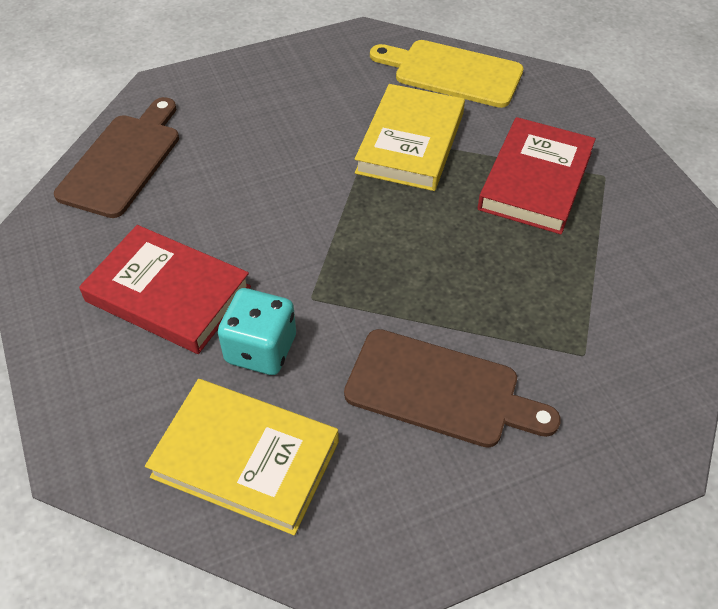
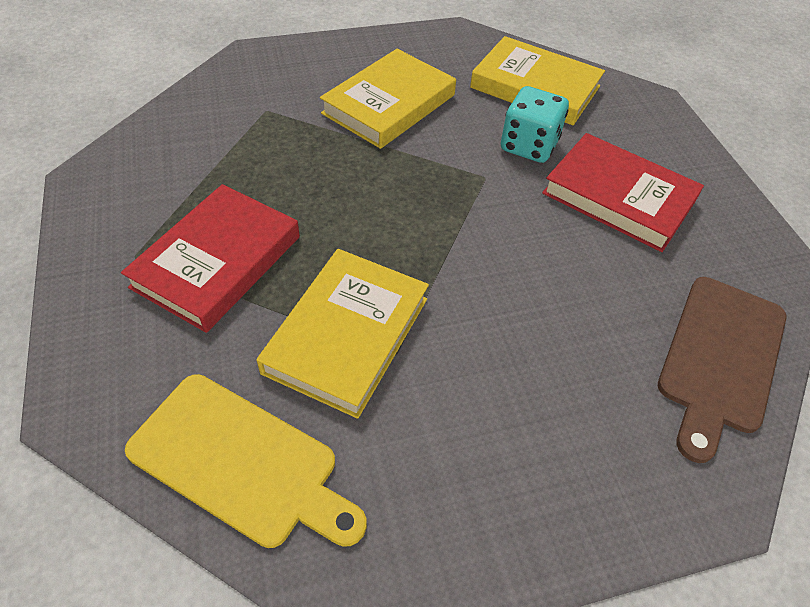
camera: 175 degrees left, 0 degrees up
brown cutting board [344,329,561,448] -> yellow book [320,49,456,149]

